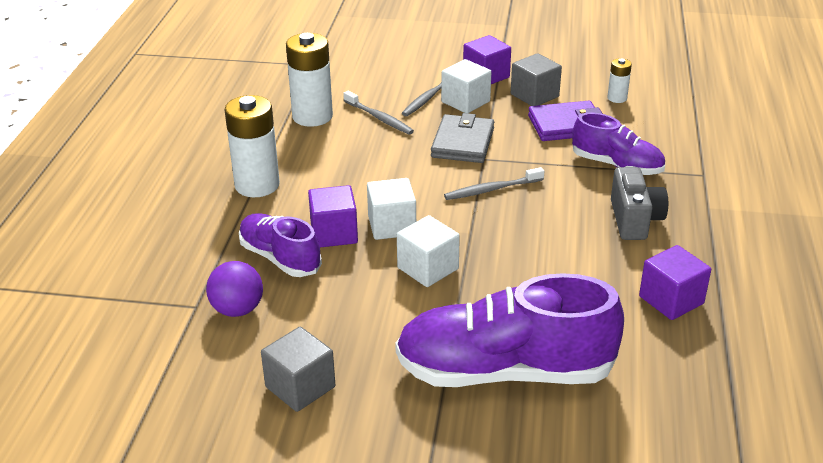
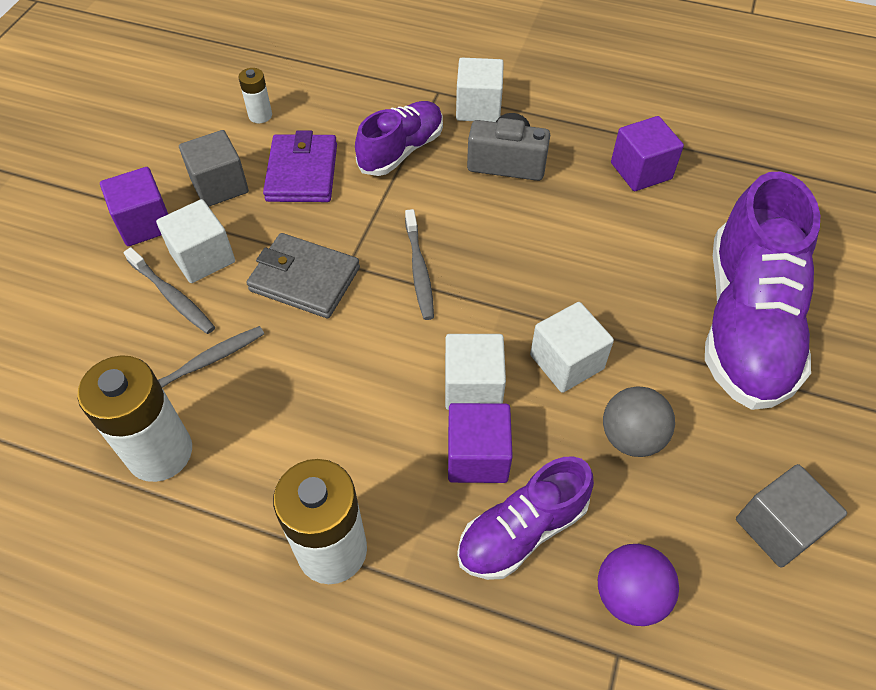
camera: 80 degrees left, 20 degrees up
none -> white cube [456,58,504,122]
none -> grey ball [603,386,675,457]

